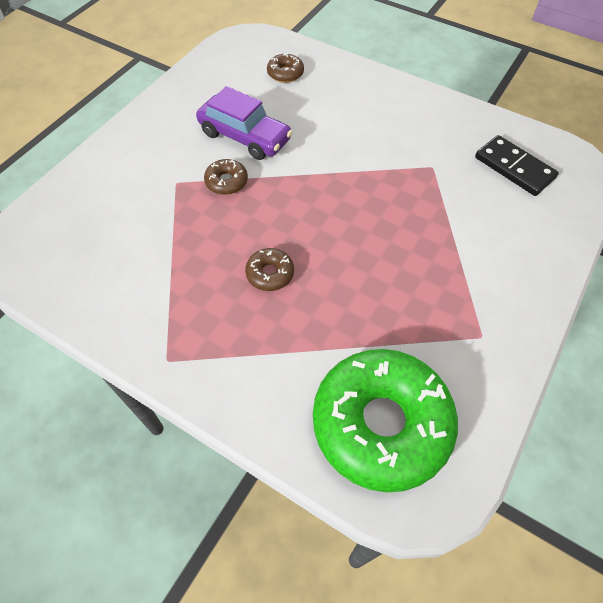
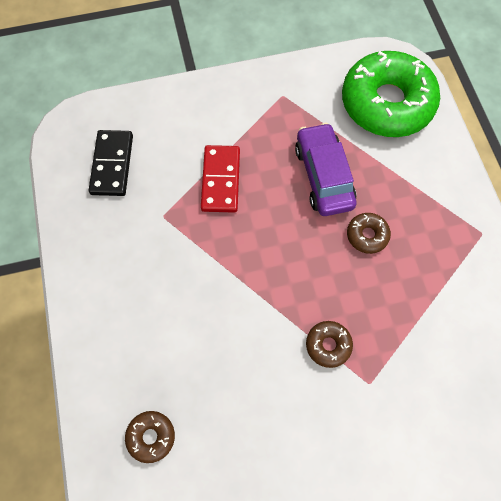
camera: 135 degrees left, 10 degrees up
purple car [196,86,293,160] -> purple car moved to [295,123,357,216]
none -> red domino [201,145,240,213]

